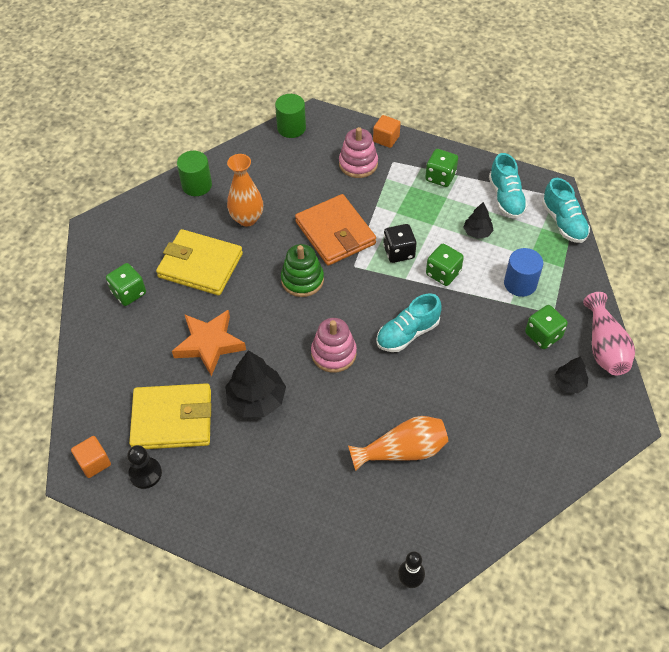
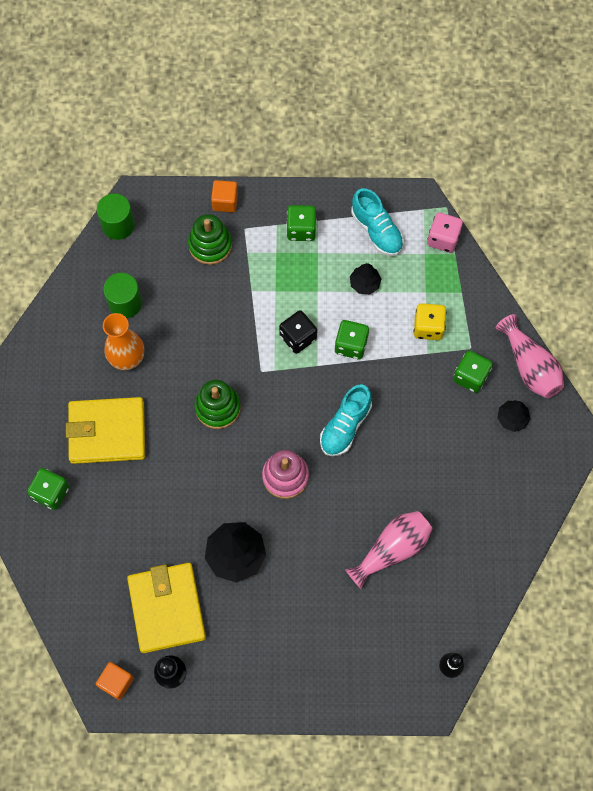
camera: 25 degrees left, 15 degrees up
yellow wallet [129,383,211,449] -> yellow wallet turned 75 degrees counterclockwise [127,563,206,653]
orange star [172,309,246,377] -> none
green cylinder [177,151,212,196] -> green cylinder moved to [103,273,142,318]
orange wallet [295,194,376,266] -> none
pink stacking toy [339,127,378,178] -> green stacking toy [188,214,232,265]
orange vase [348,416,448,471] -> pink vase [345,511,433,589]
blue cylinder [504,248,543,297] -> yellow dice [414,303,446,340]
turquoise shoe [542,178,590,243] -> pink dice [427,212,463,253]

